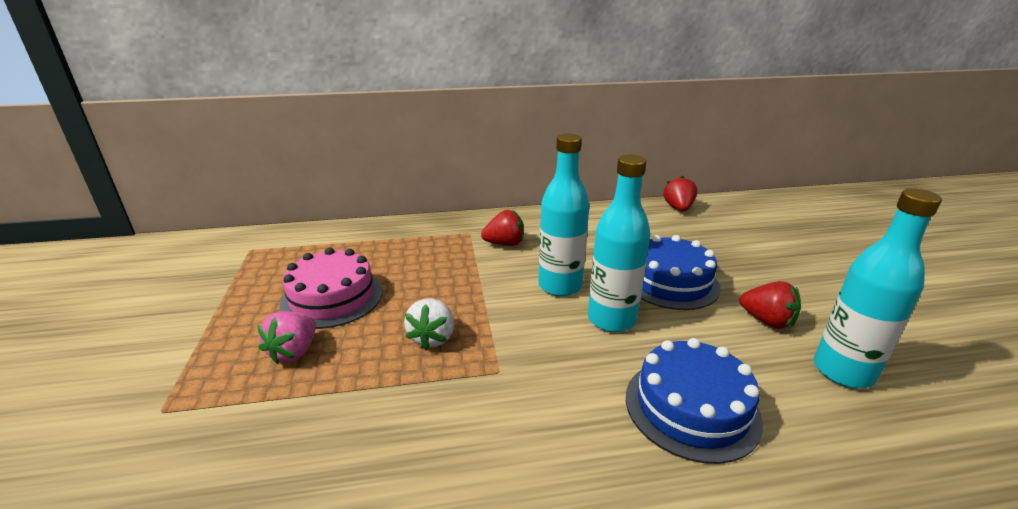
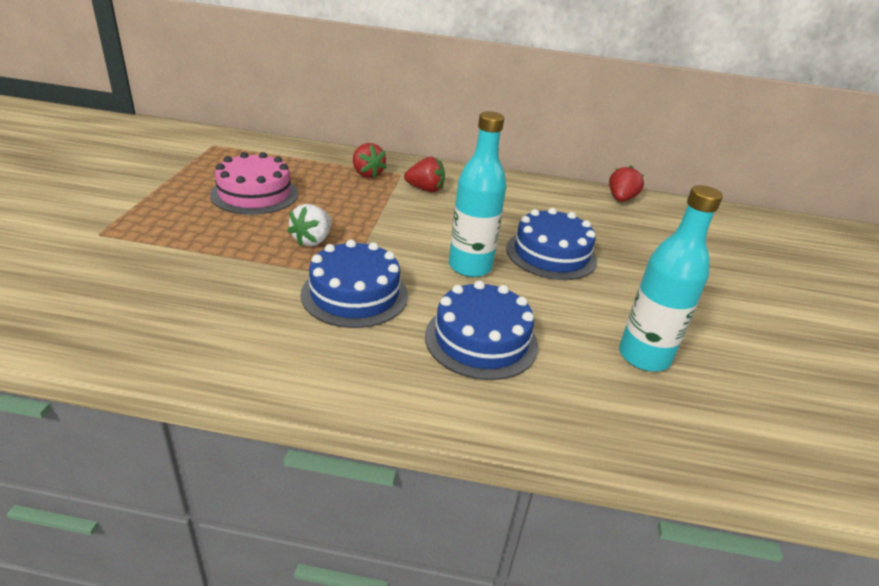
camera: 15 degrees right, 5 degrees up
pink strawberry [257,311,316,365] -> none
turquoise bottle [538,134,590,296] -> none
red strawberry [739,281,801,329] -> red strawberry moved to [353,143,387,178]
none -> blue cake [300,240,408,328]

